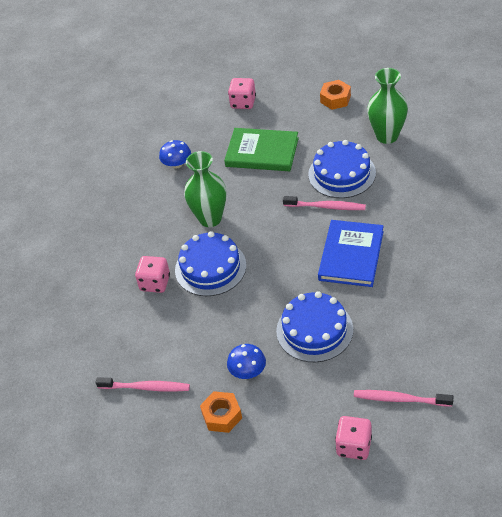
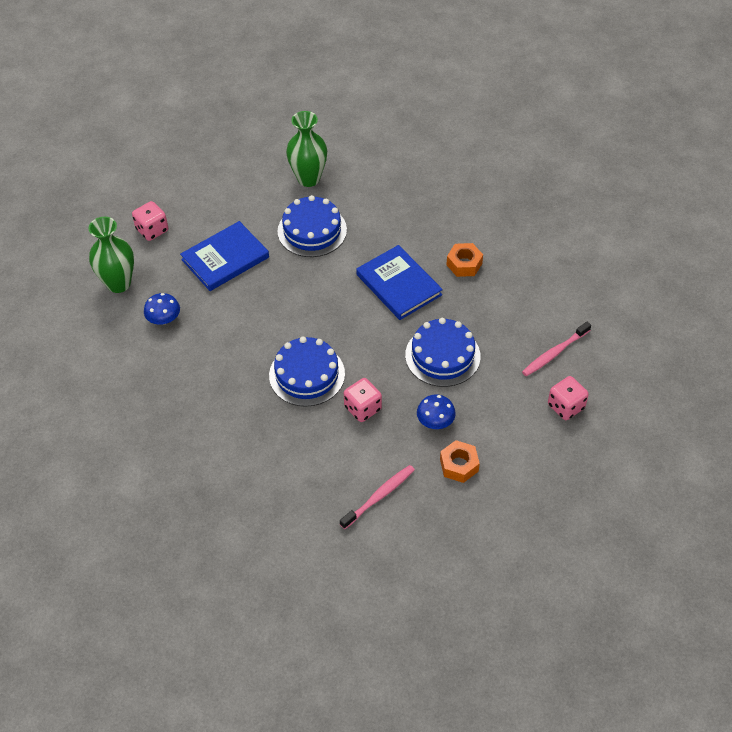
camera: 55 degrees left, 5 degrees up
pink dice [135,256,170,293] -> pink dice moved to [344,378,382,422]
green vase [184,151,226,227] -> green vase moved to [89,217,134,293]
green book [224,128,299,171] -> blue book [180,221,269,291]
pink toothbrush [283,196,366,210] -> none
orange nut [320,80,351,110] -> orange nut moved to [446,243,483,277]

